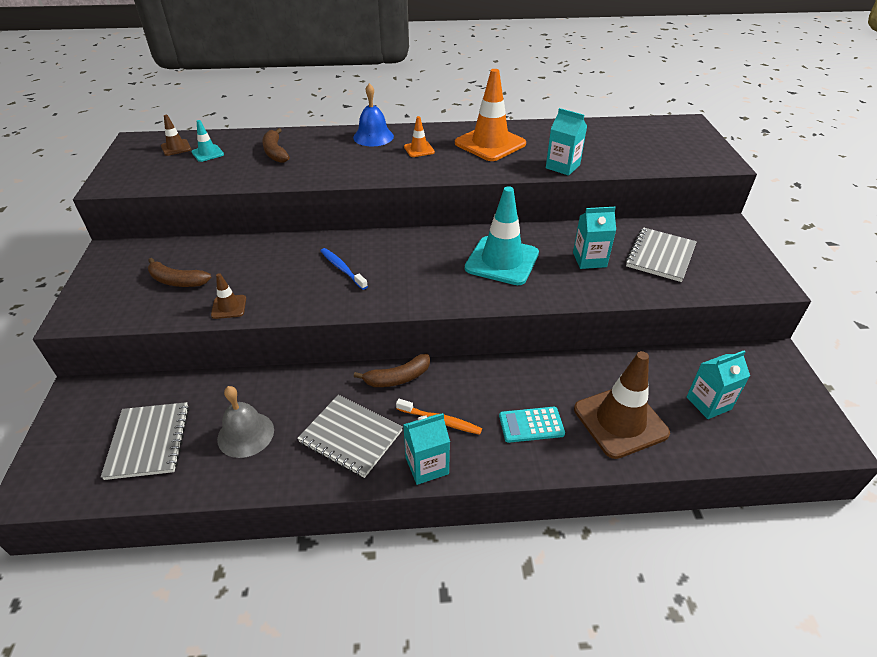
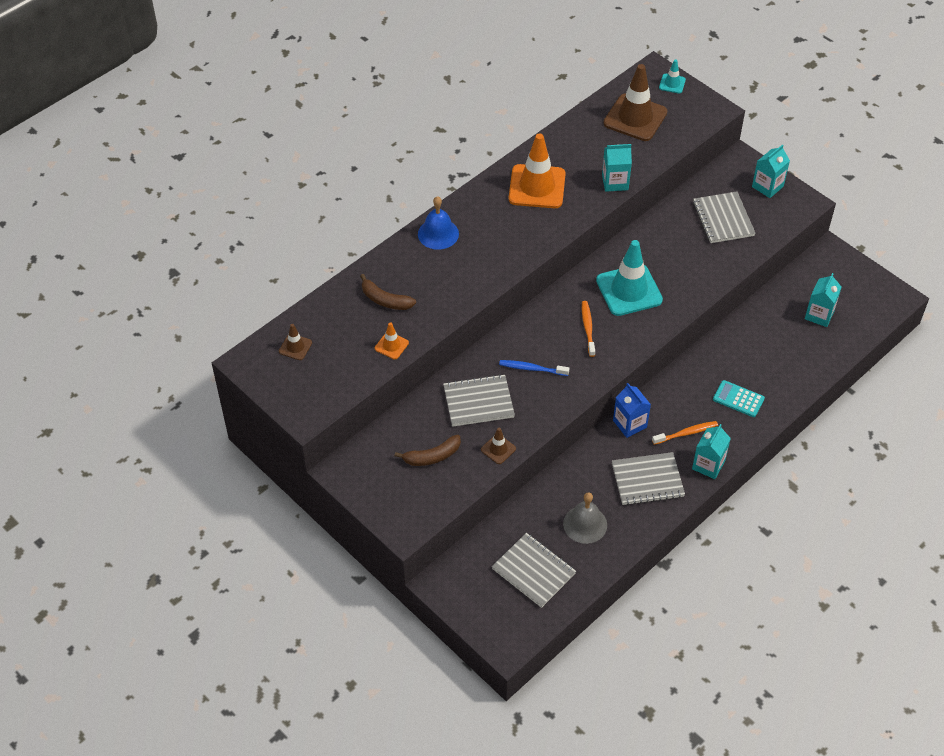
camera: 40 degrees left, 10 degrees up
turquoise traffic cone [192,120,224,162] -> turquoise traffic cone moved to [659,59,686,94]
brown banana [354,354,430,387] -> blue carton [613,383,651,438]
orange traffic cone [404,116,435,157] -> orange traffic cone moved to [375,322,409,359]
turquoise calculator [499,407,565,443] -> turquoise calculator turned 75 degrees clockwise [713,380,765,417]
turquoise carton [573,207,616,269] -> turquoise carton moved to [752,144,790,198]
brown traffic cone [574,351,670,459] -> brown traffic cone moved to [603,64,667,141]
none -> grey notebook [443,374,515,427]
none -> orange toothbrush [582,301,595,357]

